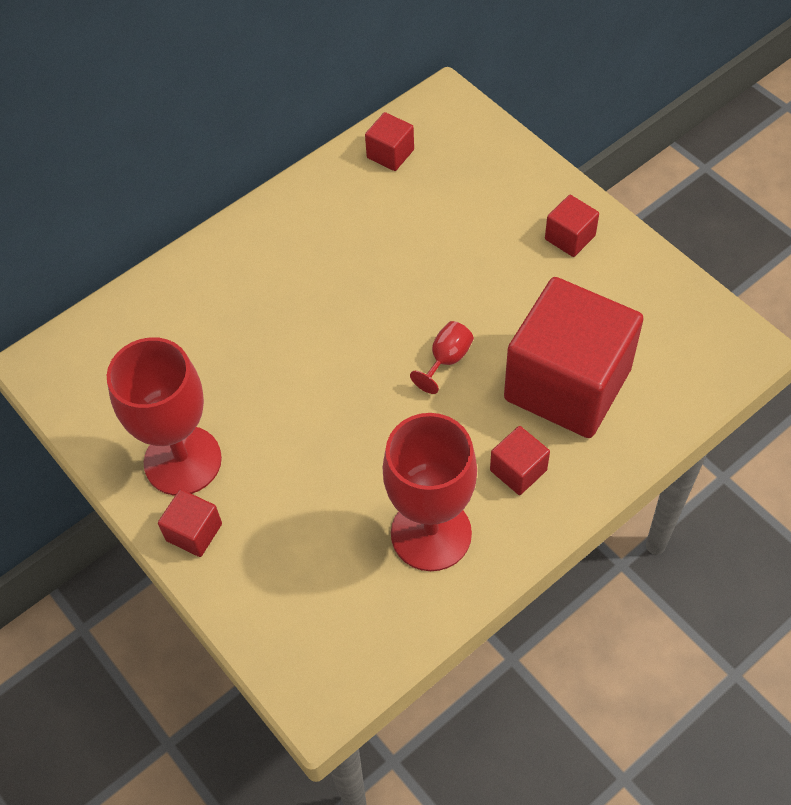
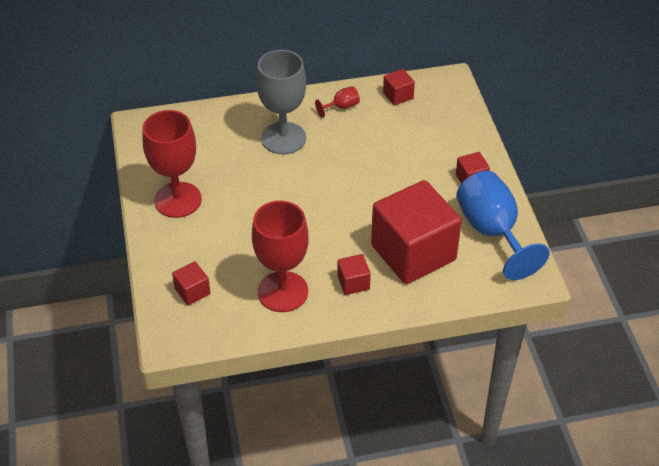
camera: 25 degrees right, 10 degrees down
red cube [158,489,222,557] -> red cube moved to [172,261,210,305]
red goblet [410,321,474,394] -> red goblet moved to [315,86,360,118]
none -> grey goblet [256,50,306,154]
none -> blue goblet [456,171,550,280]

